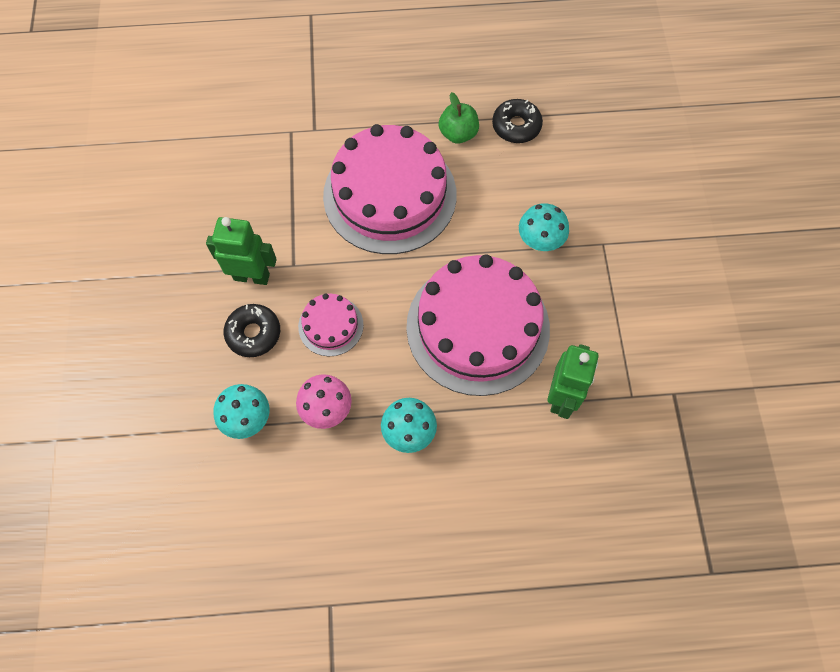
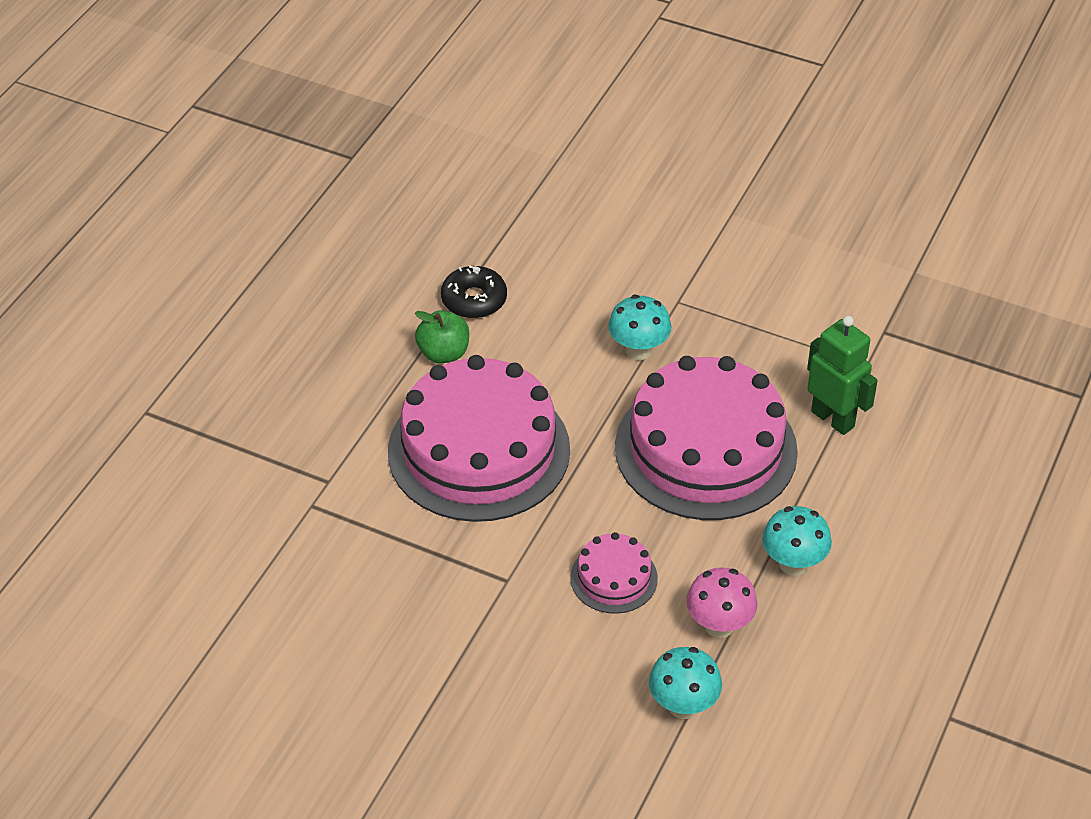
camera: 60 degrees left, 20 degrees down
green robot [206,217,277,285] -> none
black donut [224,304,280,357] -> none

